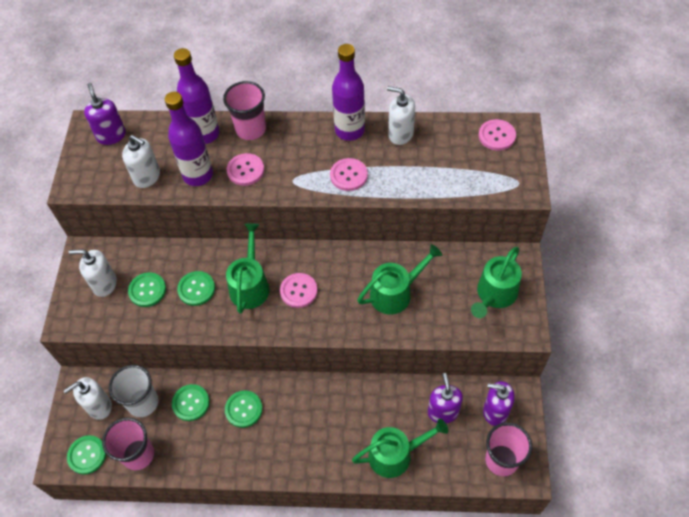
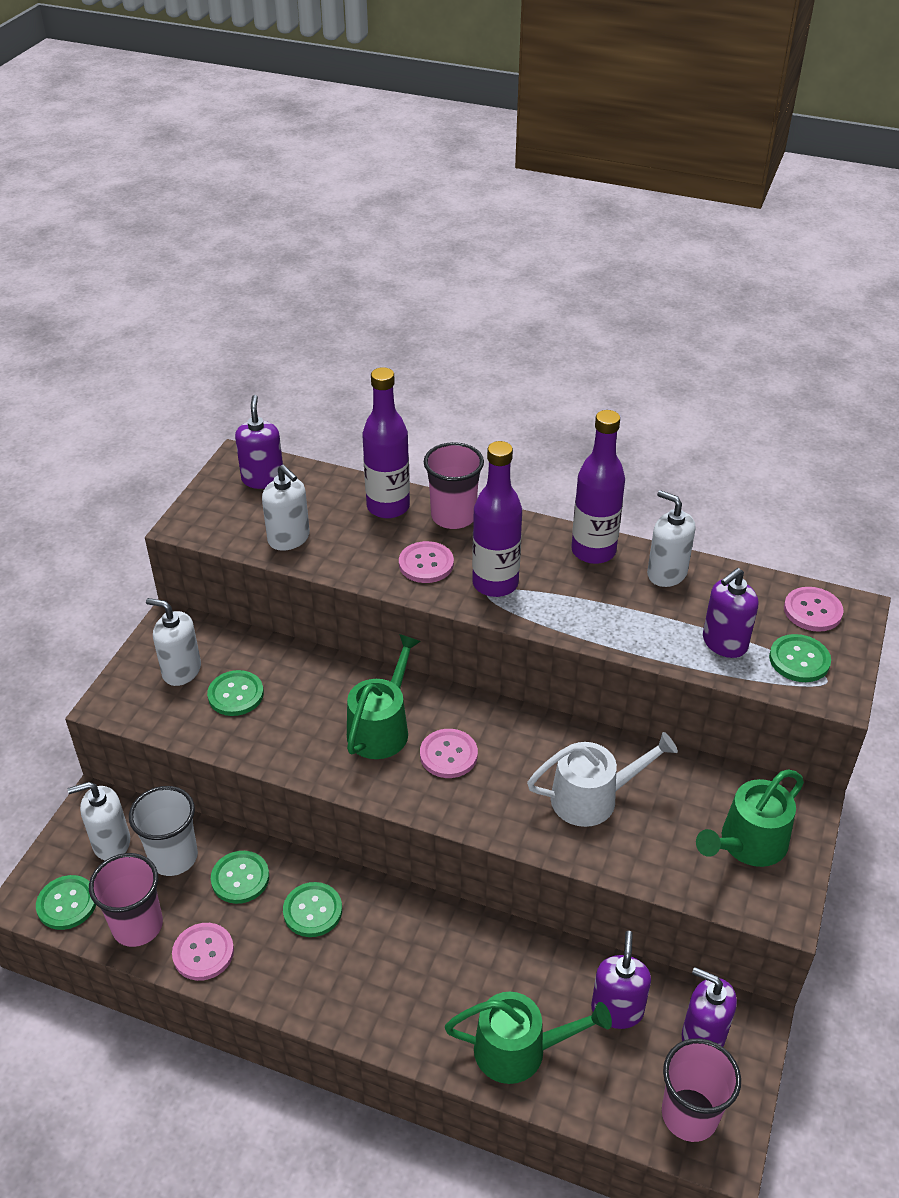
camera: 15 degrees right, 15 degrees down
purple bottle [165,92,213,186] -> purple bottle moved to [472,441,522,597]
green button [177,271,215,306] -> green button moved to [769,634,831,682]
pink button [330,158,368,191] -> pink button moved to [172,923,234,981]
green watering can [357,244,442,314] -> white watering can [527,732,678,827]
none -> purple soap dispenser [703,568,758,658]

